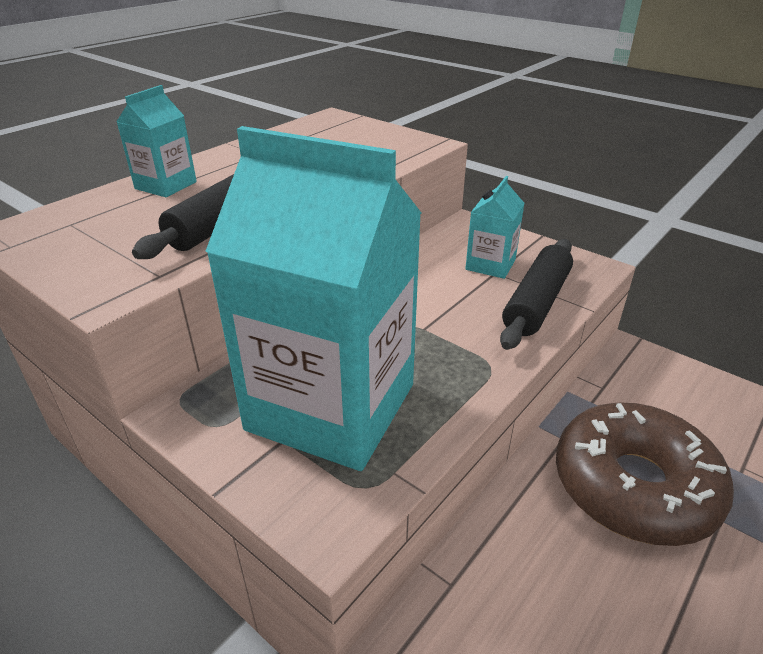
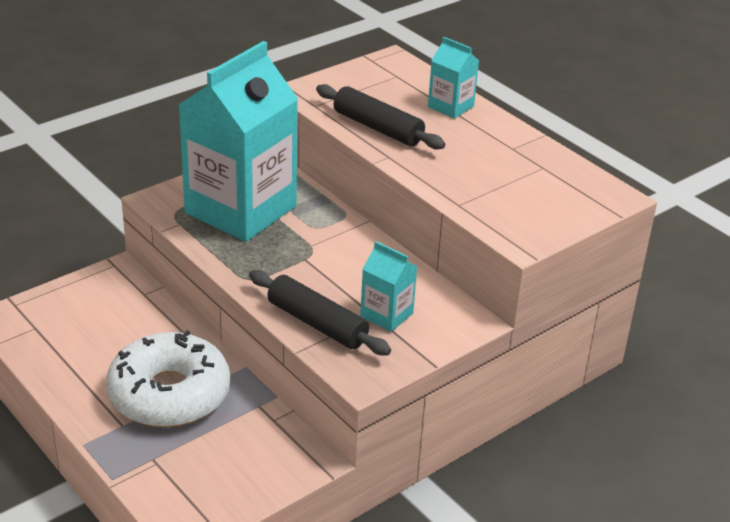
camera: 100 degrees right, 0 degrees up
brown donut [556,403,734,546] -> white donut [106,330,230,427]

